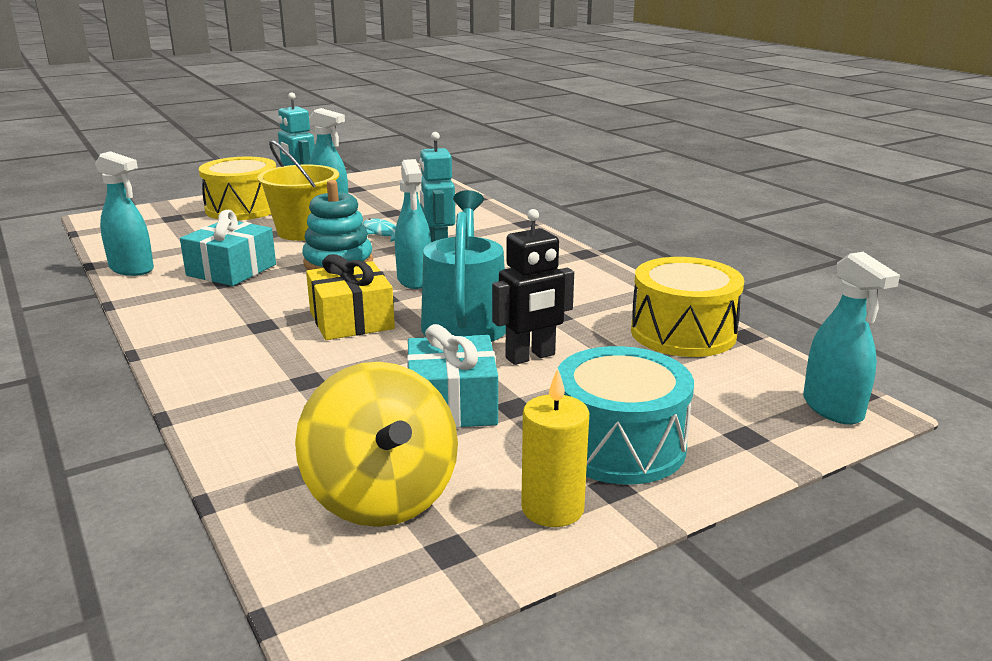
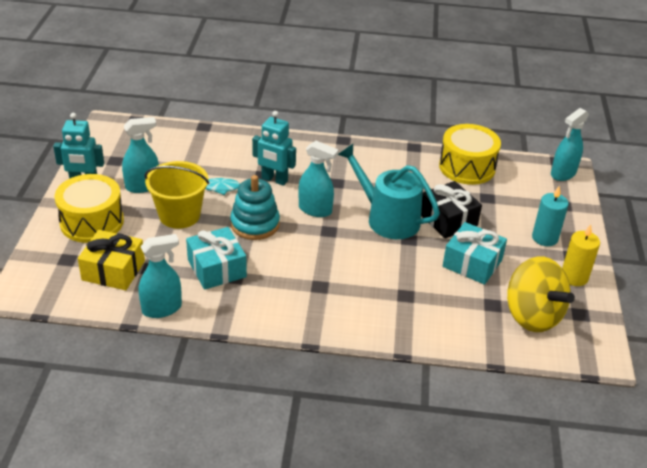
camera: 55 degrees left, 15 degrees up
yellow spinning top [295,362,458,527] -> yellow spinning top turned 45 degrees clockwise [507,256,575,332]
yellow gift [306,254,395,340] -> yellow gift moved to [78,230,145,290]
black robot [492,209,574,365] -> black gift [421,181,482,239]
turquoise drum [558,346,694,484] -> turquoise candle [532,186,569,246]
turquoise spray bottle [803,252,900,425] -> turquoise spray bottle turned 120 degrees clockwise [551,108,589,181]

